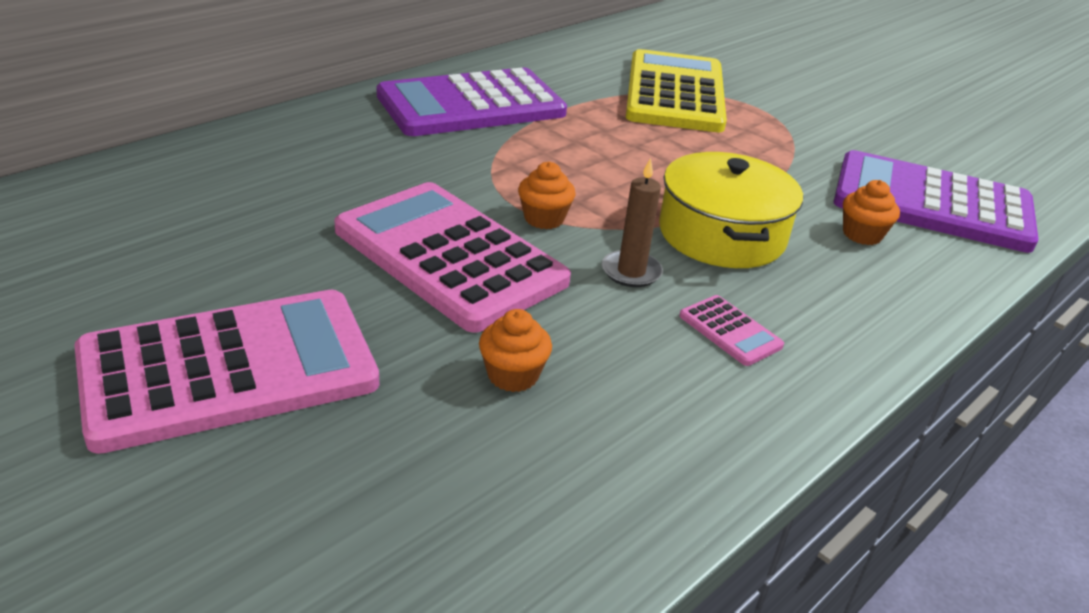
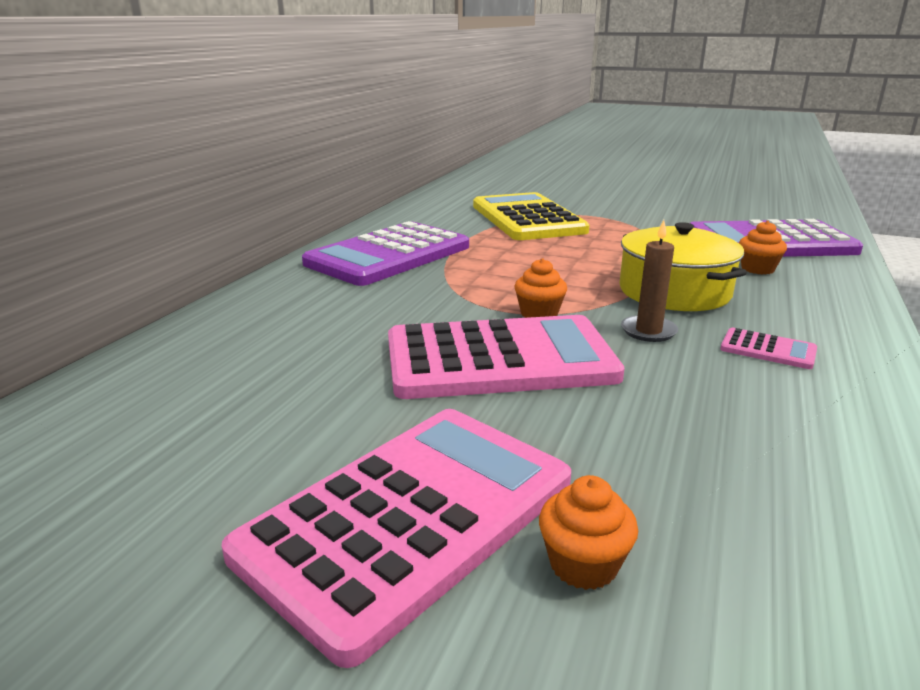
camera: 20 degrees left, 10 degrees down
pink calculator [334,182,571,333] -> pink calculator turned 150 degrees clockwise [388,315,625,399]
orange cupcake [479,309,552,392] -> orange cupcake moved to [539,475,638,590]

